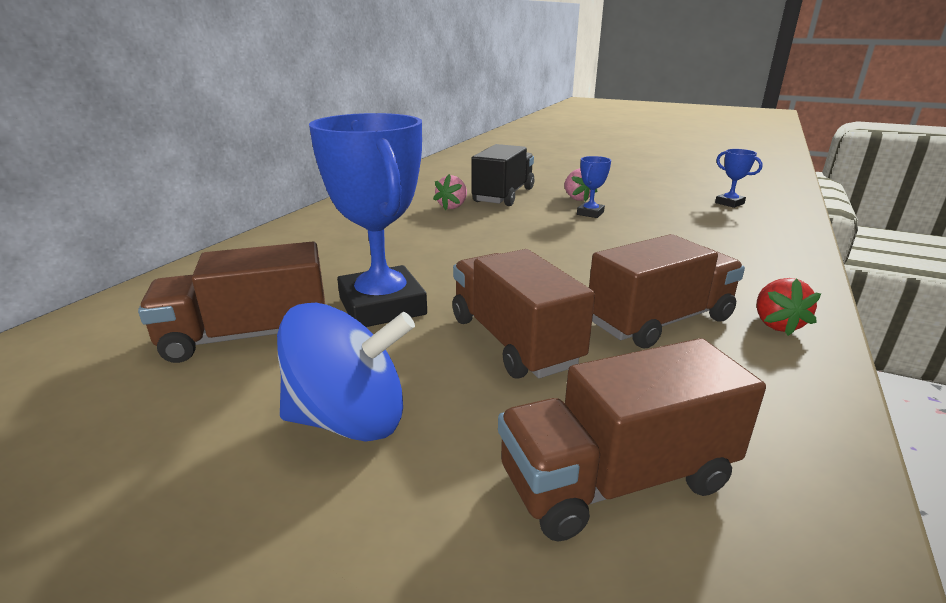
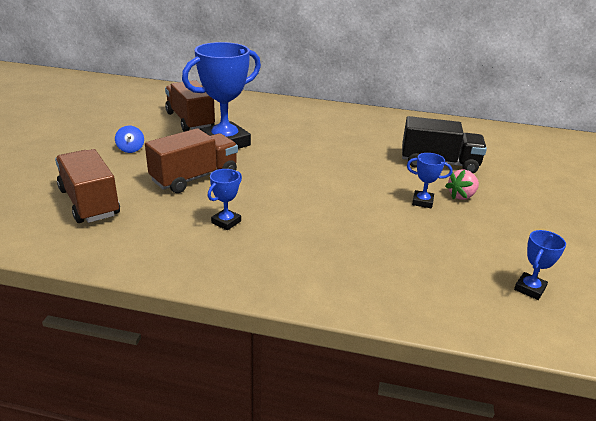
camera: 75 degrees right, 5 degrees up
blue spinning top [277,303,415,442] -> blue spinning top [115,126,144,153], size x0.47
pink strawberry [433,174,467,210] -> none
brown truck [589,234,745,349] -> blue trophy [208,169,242,230]
red strawberry [757,278,821,336] -> none

